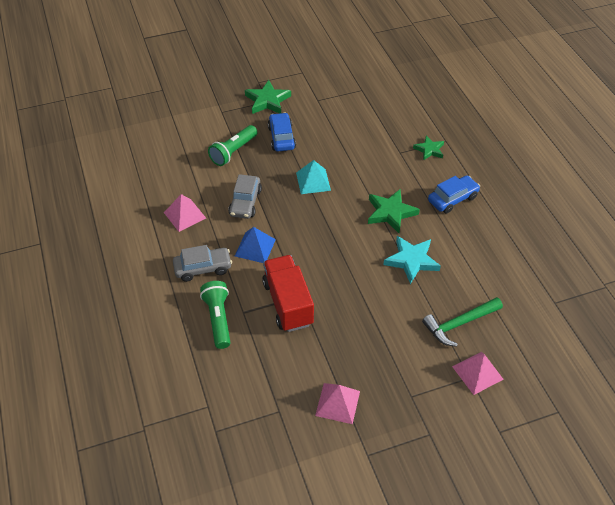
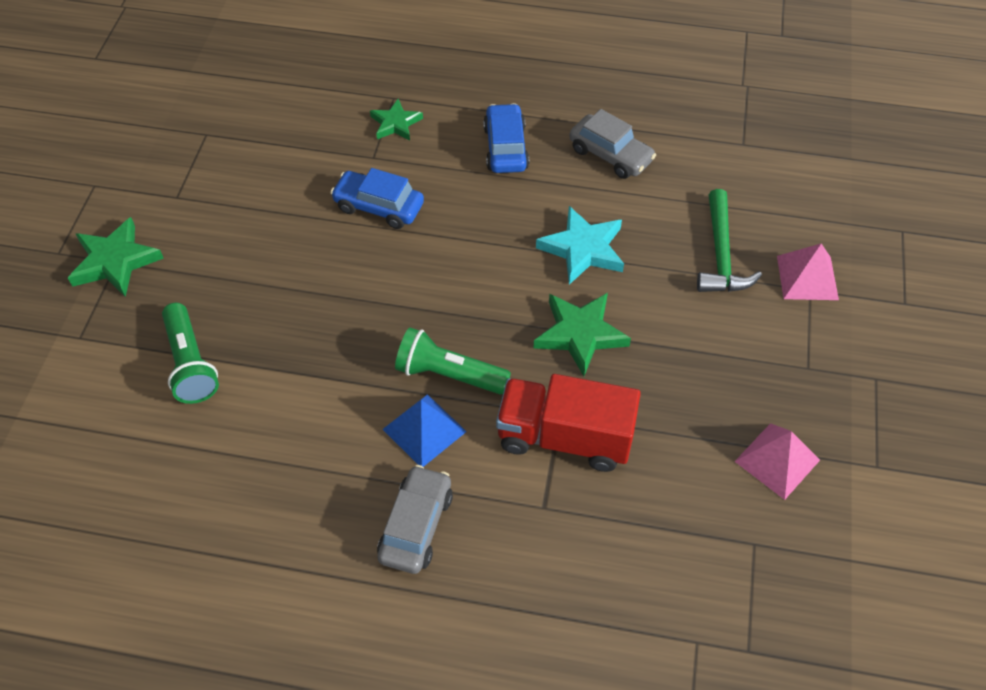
camera: 60 degrees left, 5 degrees up
pink pyramid [164,194,206,232] -> none
green flashlight [200,281,231,349] -> green flashlight moved to [395,327,511,394]
grey car [228,174,262,219] -> grey car moved to [569,109,656,179]
blue car [268,113,296,151] -> blue car moved to [330,168,424,229]
turquoise pyramid [296,160,331,194] -> none
green star [368,189,420,233] -> green star moved to [534,293,631,376]

